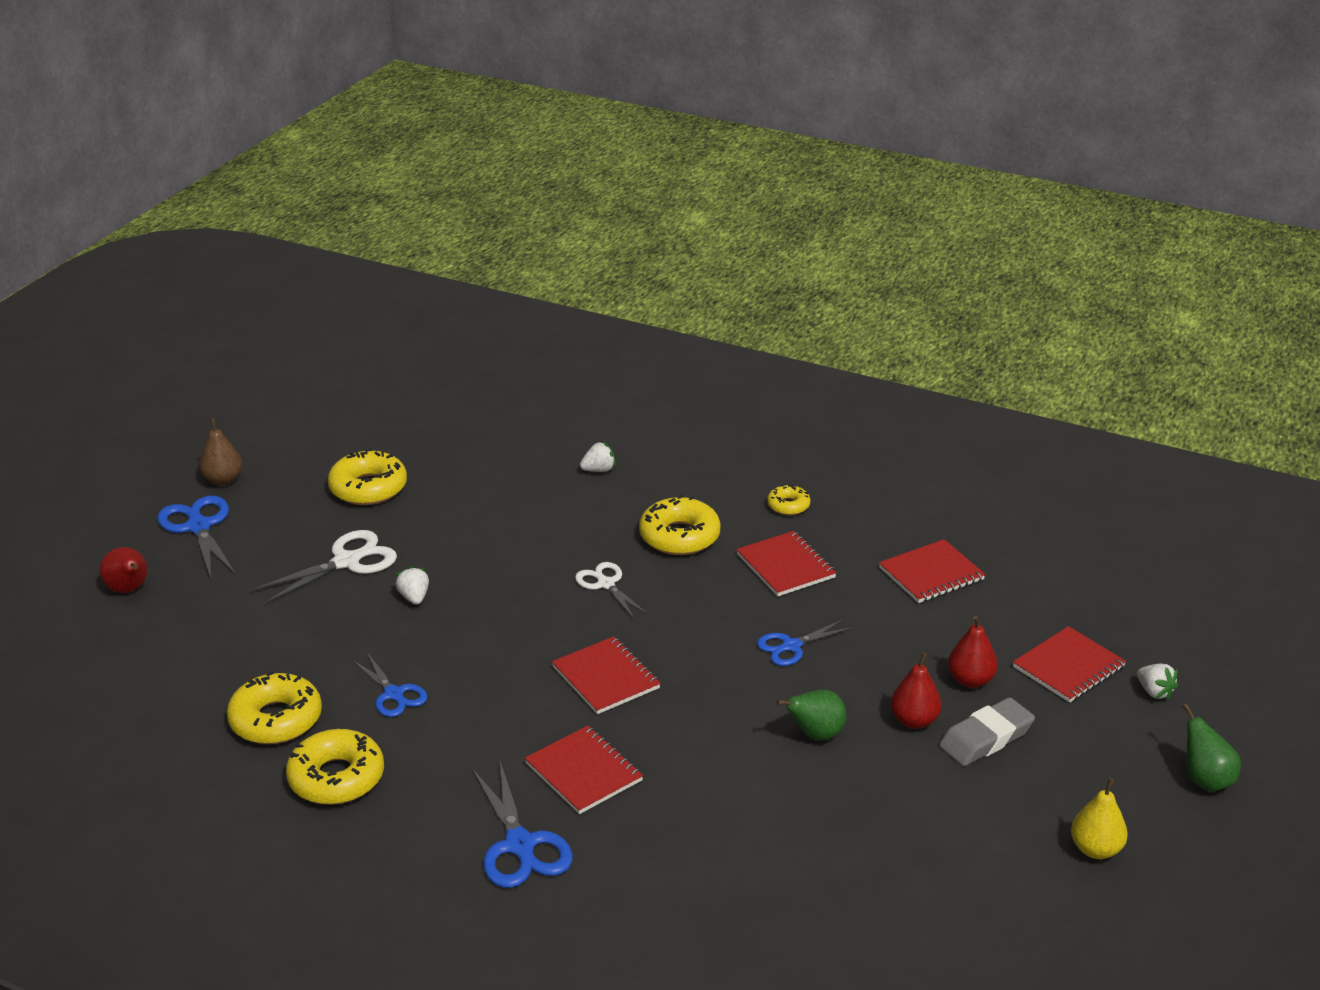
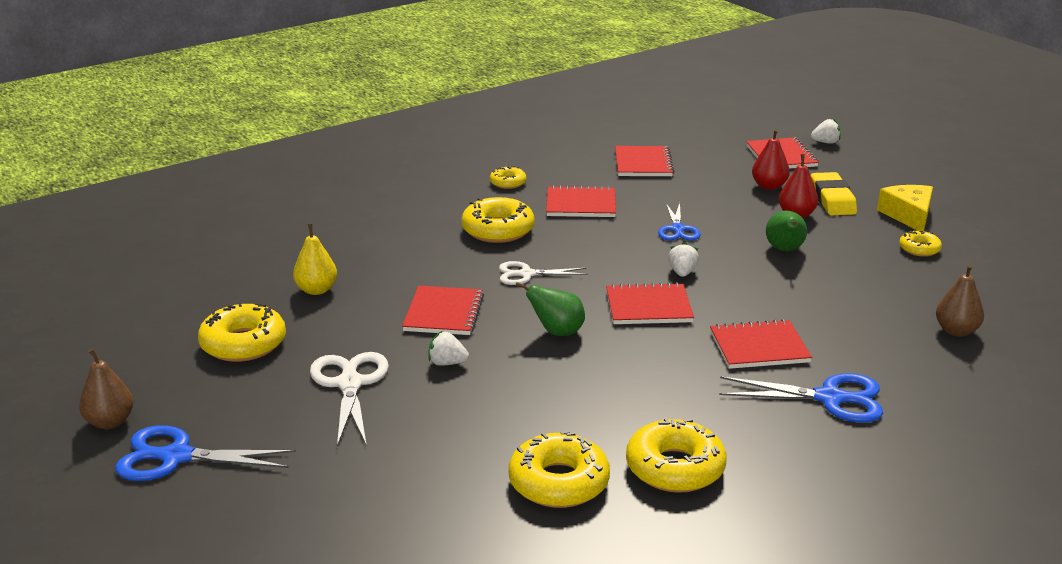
camera: 60 degrees left, 5 degrees down
red pear [100,547,148,593] -> none
blue scissors [352,653,427,717] -> none
white strawberry [580,442,615,472] -> white strawberry moved to [668,242,699,277]
grey eraser [939,697,1035,766] -> yellow eraser [811,172,857,215]
yellow pear [1071,778,1128,859] -> yellow pear moved to [293,224,337,295]
green pear [1183,704,1241,792] -> green pear moved to [515,282,585,336]
none -> red notebook [402,286,484,335]
none -> yellow cheese [877,185,933,231]
none -> yellow donut [899,230,942,257]
none -> brown pear [936,265,984,337]

